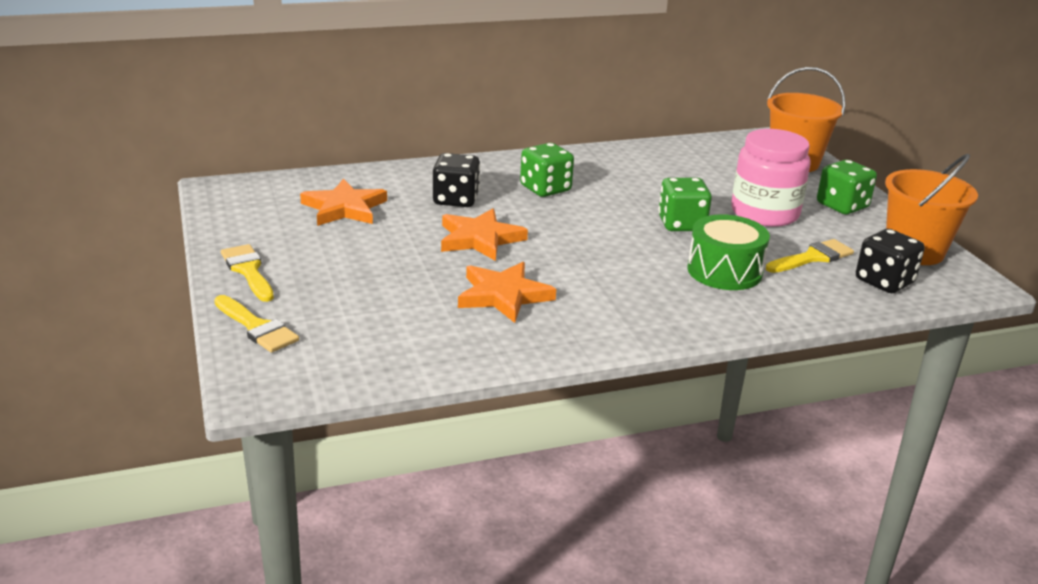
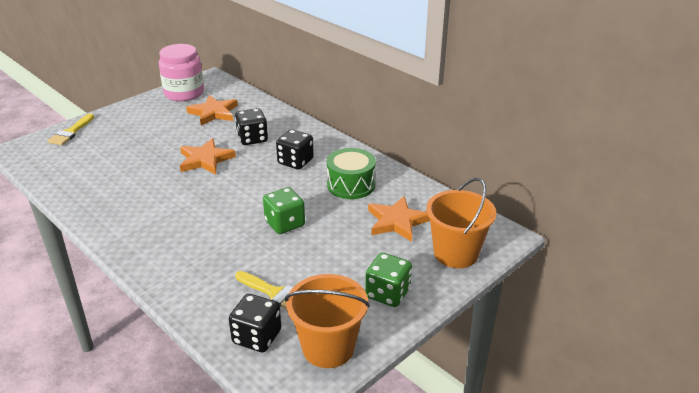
camera: 65 degrees right, 5 degrees up
yellow brush [221,244,274,302] -> none
orange star [458,262,556,323] -> orange star moved to [368,196,430,242]
green dice [520,143,574,197] -> black dice [276,129,314,169]
green drum [687,214,770,290] -> green drum moved to [327,148,376,199]
pink jar [731,129,811,227] -> pink jar moved to [159,44,204,101]

